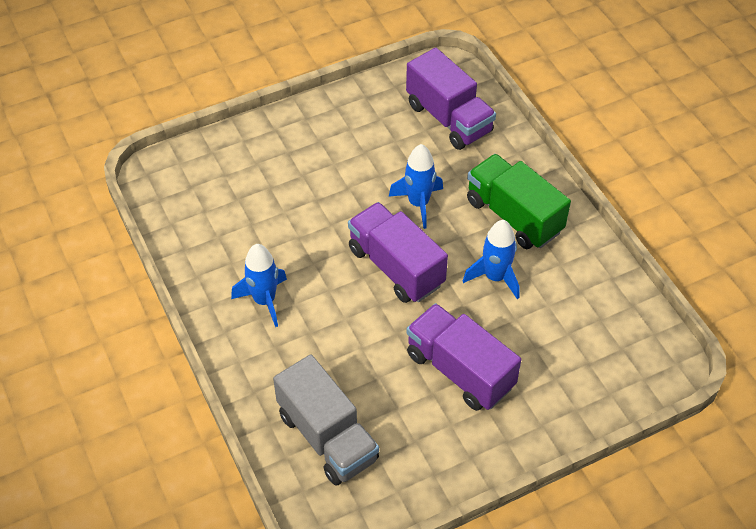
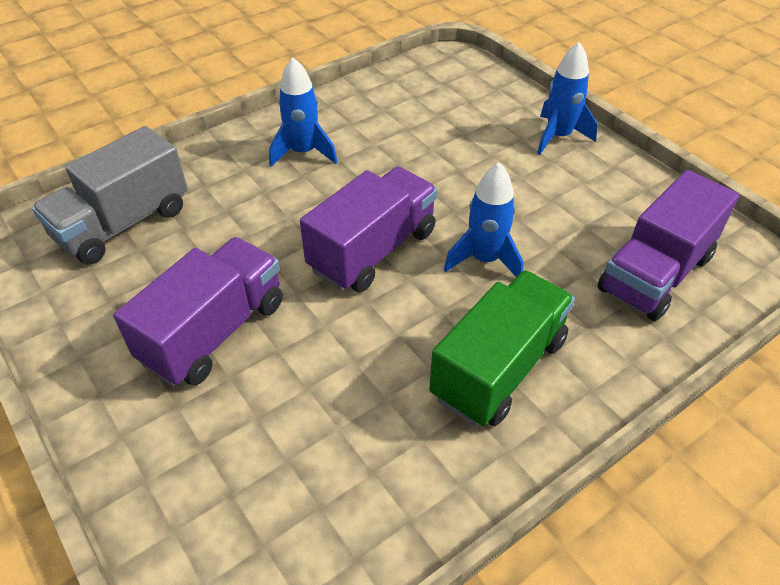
camera: 80 degrees right, 5 degrees down
blue rocket [463,220,519,299] -> blue rocket moved to [537,42,598,155]

